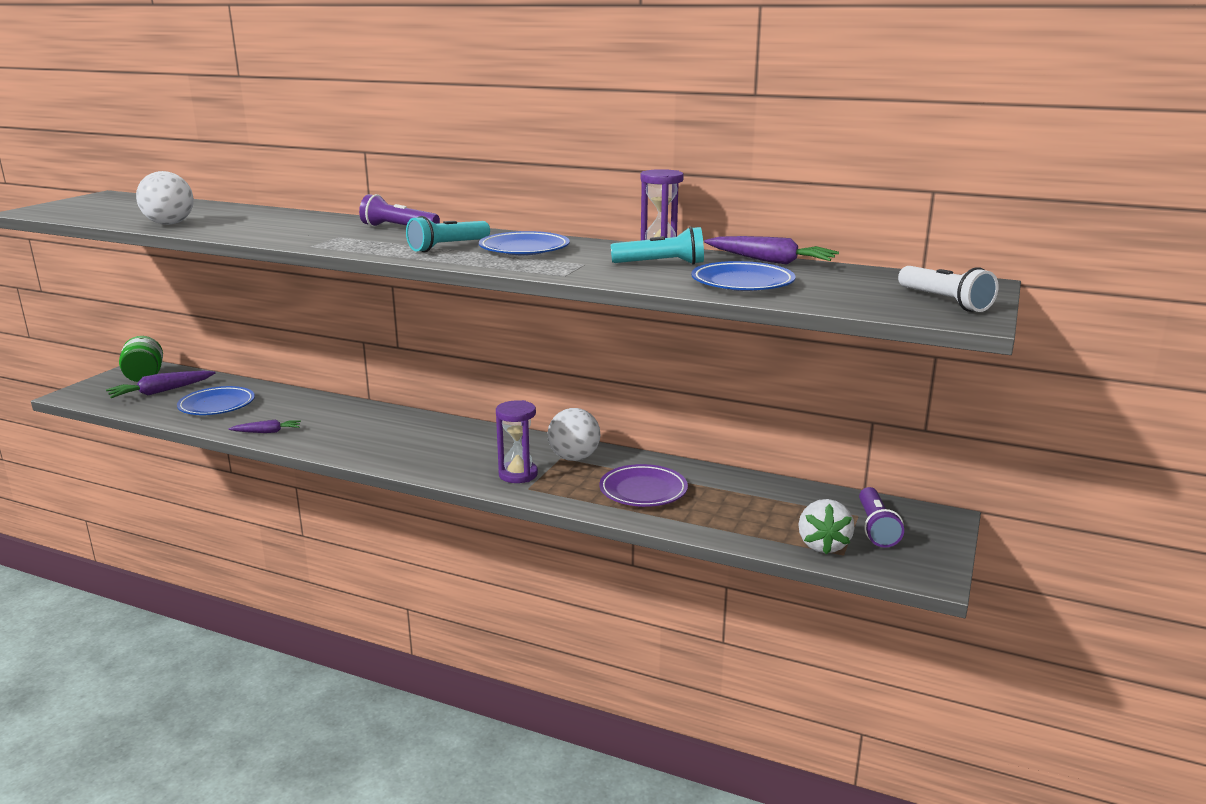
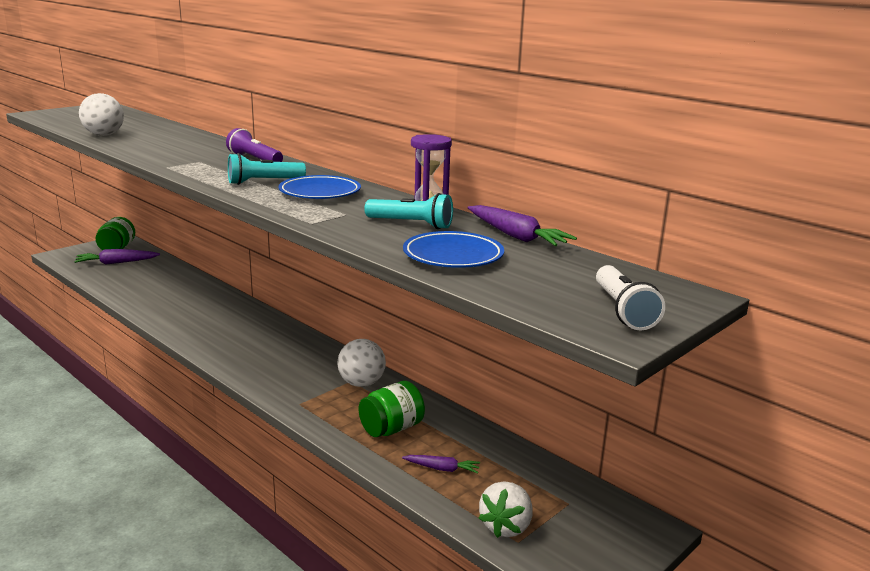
camera: 20 degrees right, 0 degrees up
blue plate [177,386,255,415] -> none
purple carrot [229,420,301,433] -> purple carrot moved to [402,455,480,474]
purple hourglass [496,400,538,483] -> none
purple plate [600,464,688,507] -> green jar [359,381,425,437]
purple flashlight [859,487,904,548] -> none

